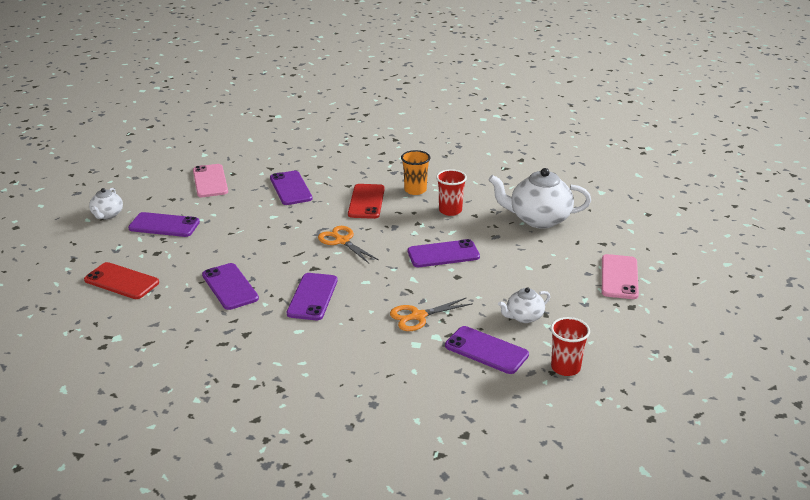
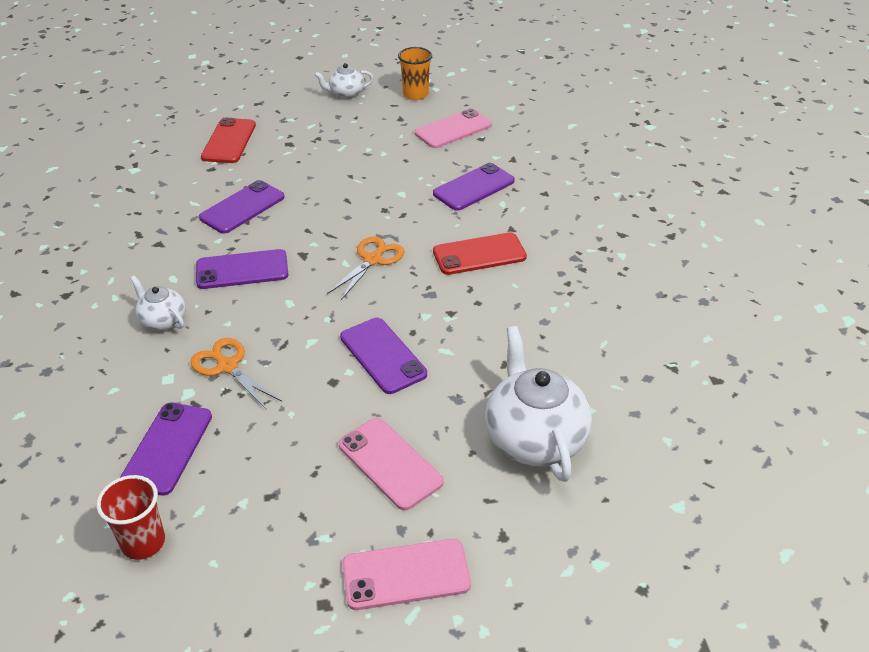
camera: 70 degrees right, 10 degrees up
purple phone [128,212,200,237] -> none
orange cup [401,150,430,195] -> orange cup moved to [398,47,432,100]
red cup [436,169,467,216] -> none
white teapot [498,287,550,323] -> white teapot moved to [130,276,186,331]
none -> pink phone [339,418,444,510]

